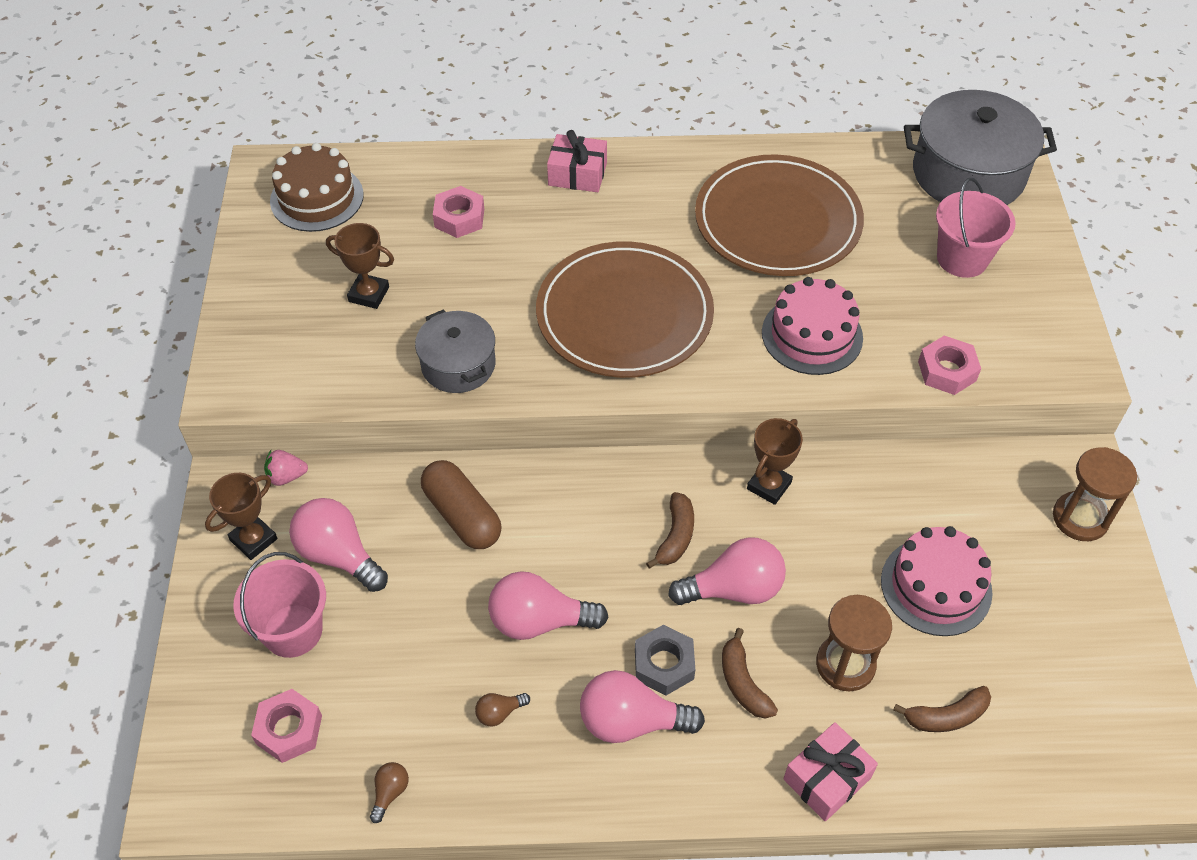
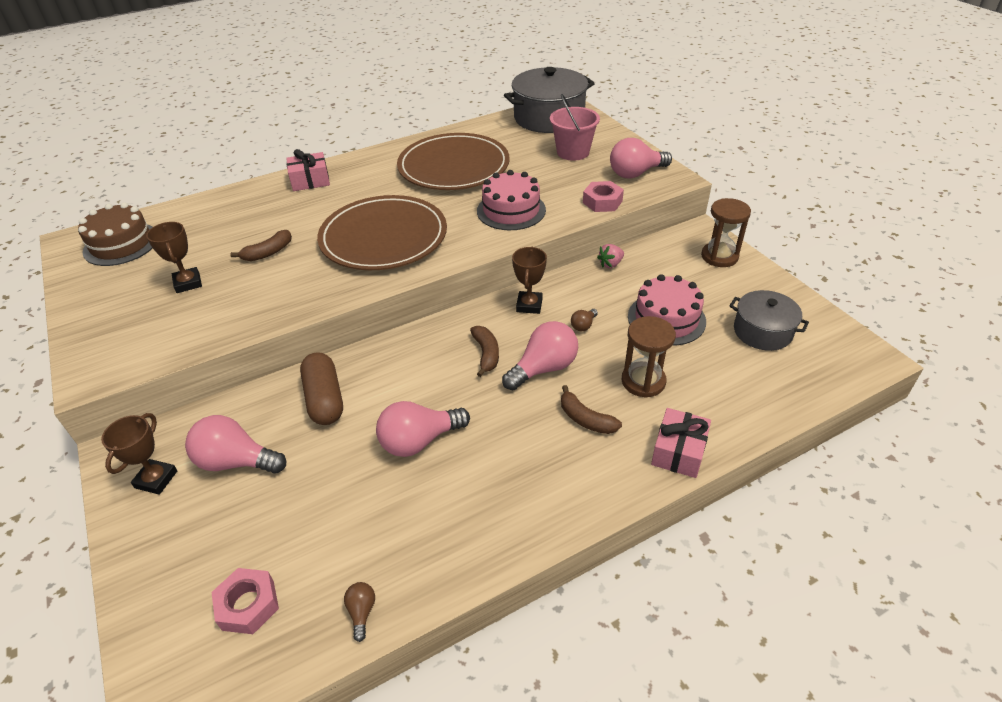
camera: 25 degrees left, 10 degrees down
pink bucket [233,552,326,658] -> none
pink strawberry [264,450,308,486] -> pink strawberry moved to [597,244,624,268]
brown trophy [326,223,394,309] -> brown trophy turned 75 degrees clockwise [146,222,202,293]
grey pot [415,310,495,393] -> grey pot moved to [729,290,809,351]
brown capsule [421,460,502,549] -> brown capsule turned 45 degrees clockwise [300,352,343,425]
pink nut [433,186,484,238] -> none
brown light bulb [475,693,530,726] -> brown light bulb moved to [571,309,598,331]
pink light bulb [580,670,705,743] -> pink light bulb moved to [610,138,672,178]
grey nut [635,625,695,695] -> none
brown banana [893,686,991,732] -> brown banana moved to [230,230,292,261]

